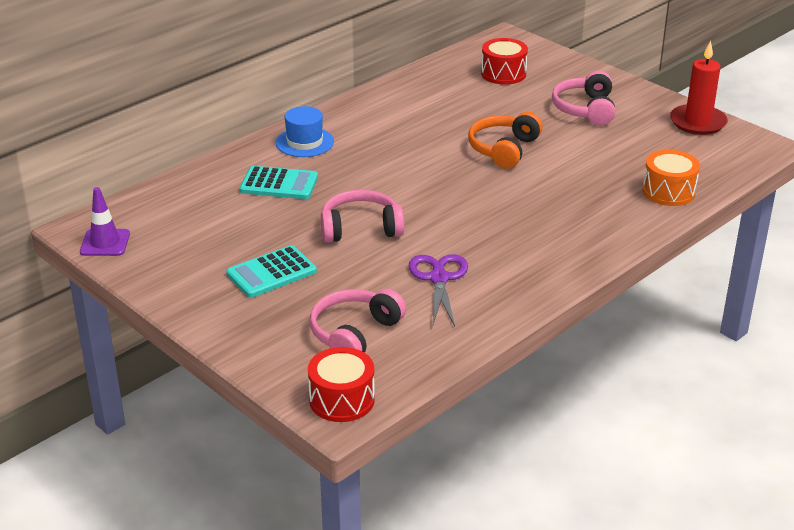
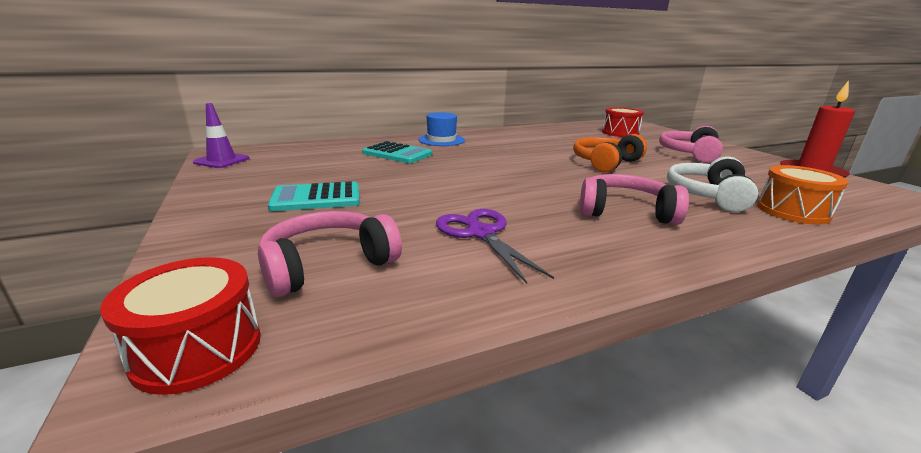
camera: 20 degrees right, 10 degrees down
pink headphones [321,190,404,243] -> pink headphones moved to [580,174,689,225]
purple scissors [408,254,468,326] -> purple scissors turned 45 degrees counterclockwise [436,209,554,284]
none -> white headphones [667,157,758,212]

